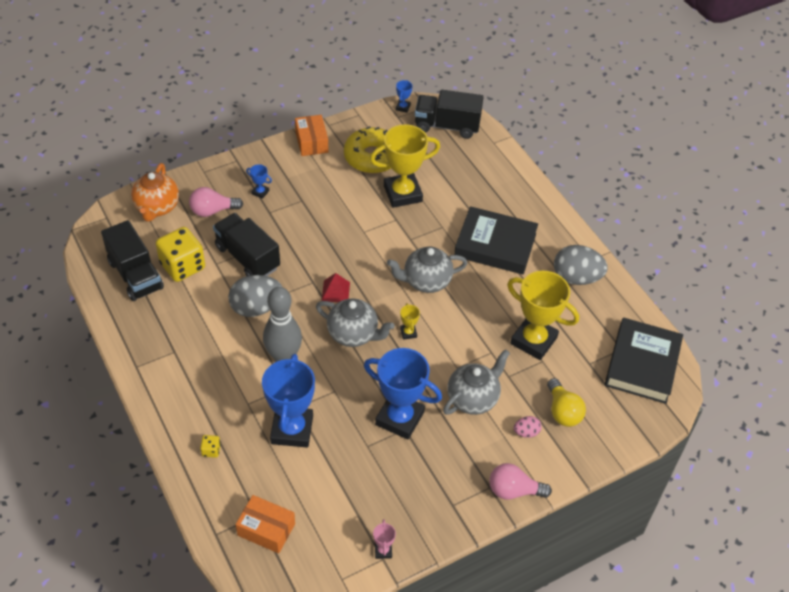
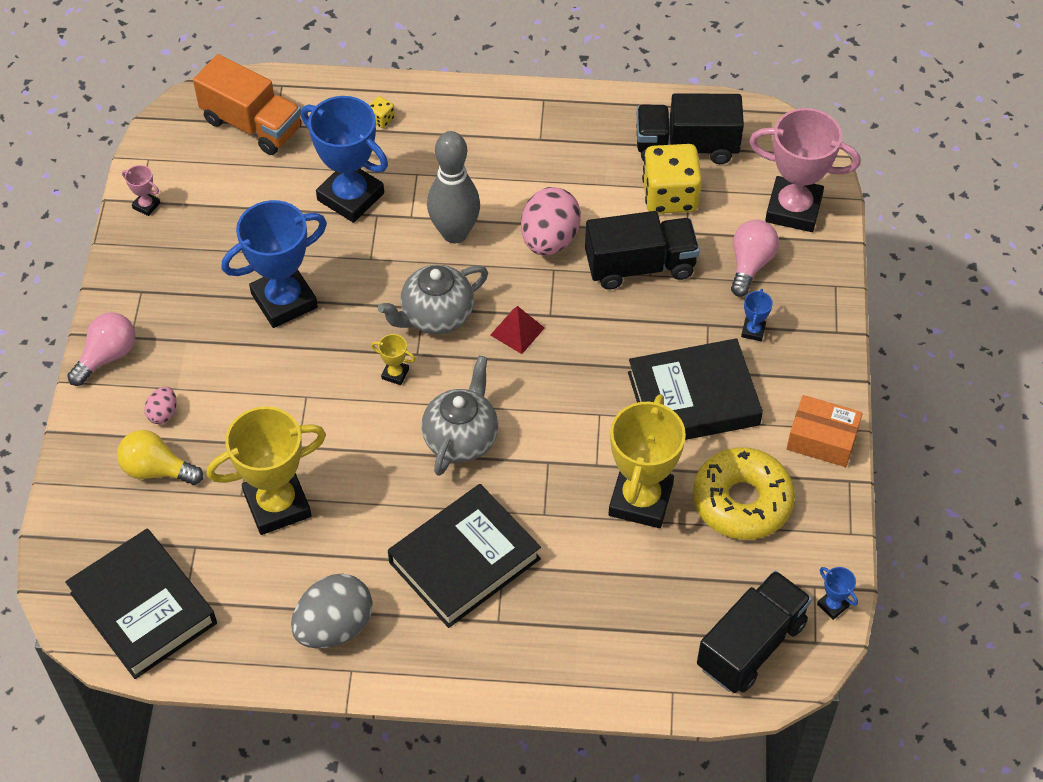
camera: 125 degrees right, 5 degrees up
orange teapot [131,163,179,222] -> pink trophy [749,108,860,232]
grey egg [228,275,282,317] -> pink egg [521,187,581,255]
orange box [236,495,295,553] -> orange truck [193,54,302,155]
blue trophy [246,164,272,199] -> blue trophy turned 45 degrees counterclockwise [741,289,773,341]
grey teapot [443,349,510,415] -> none
none -> black book [628,338,763,440]

